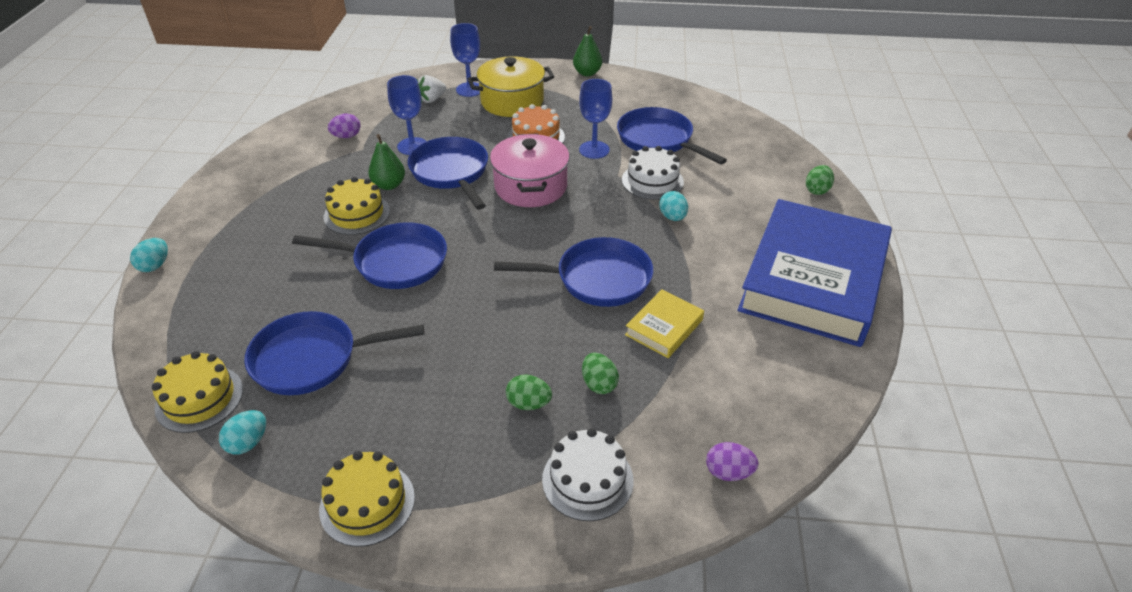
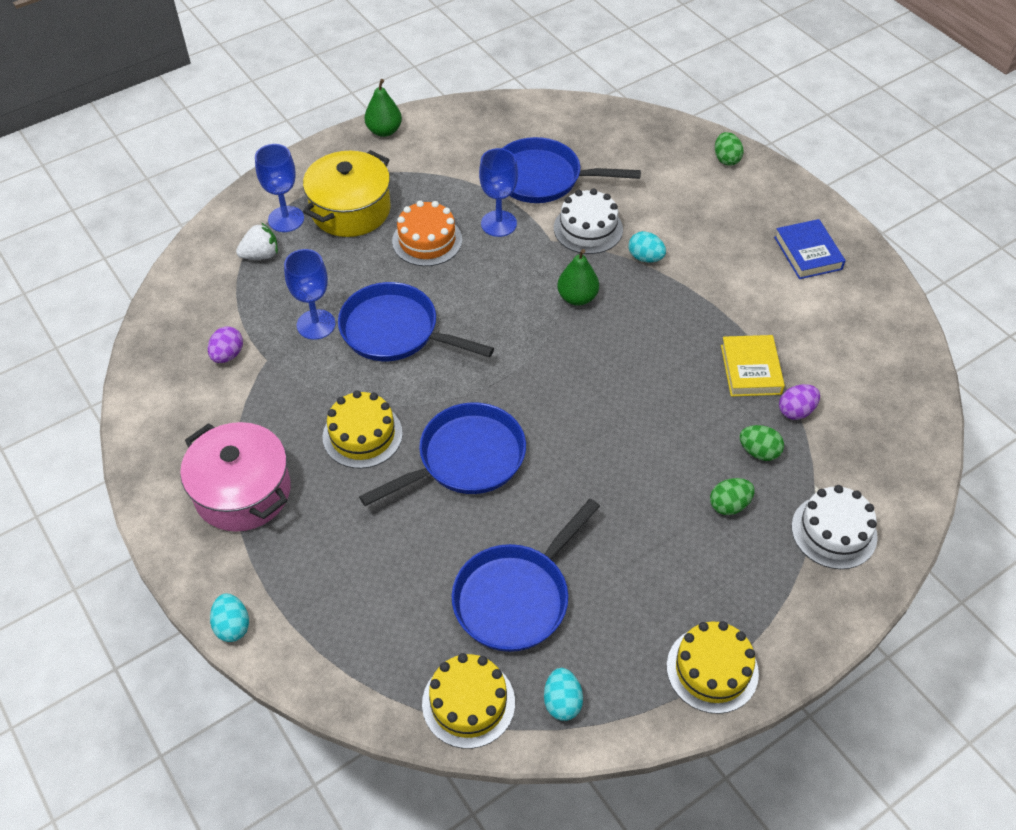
camera: 40 degrees left, 10 degrees up
green pear [368,134,405,190] -> green pear moved to [557,249,599,306]
white strawberry [417,75,446,103] -> white strawberry turned 120 degrees counterclockwise [236,223,278,259]
pink pot [490,133,570,207] -> pink pot moved to [180,422,291,532]
blue pan [494,237,653,307] -> none
purple egg [706,442,759,481] -> purple egg moved to [779,384,820,420]
blue book [737,199,892,347] -> blue book [774,219,846,279], size x0.41

